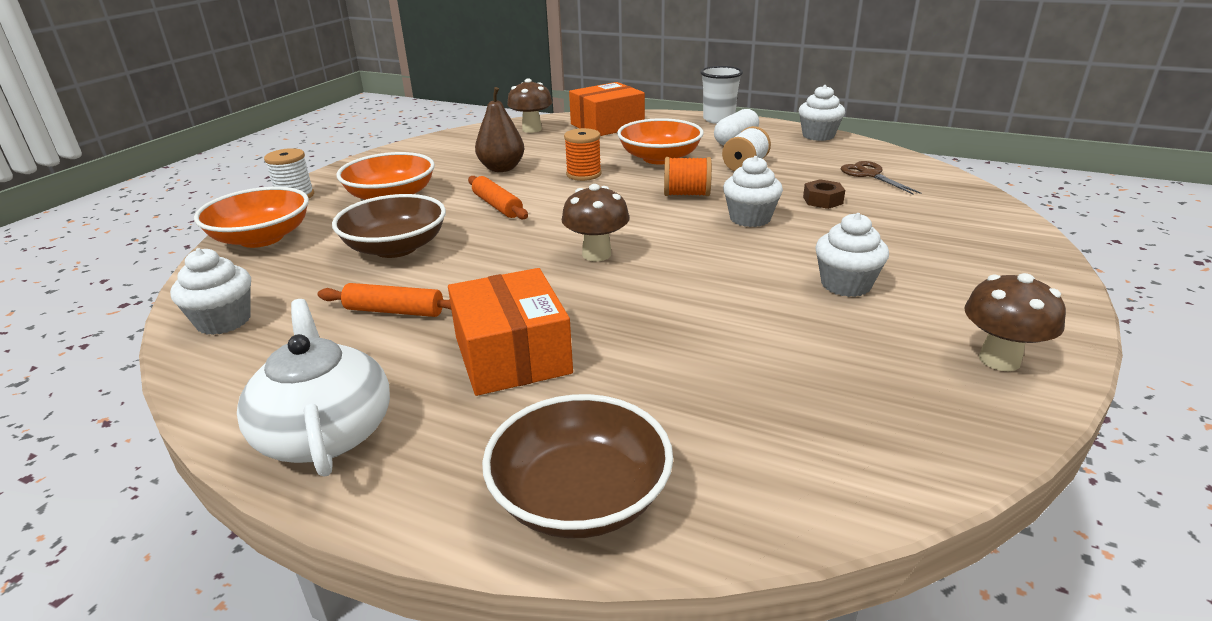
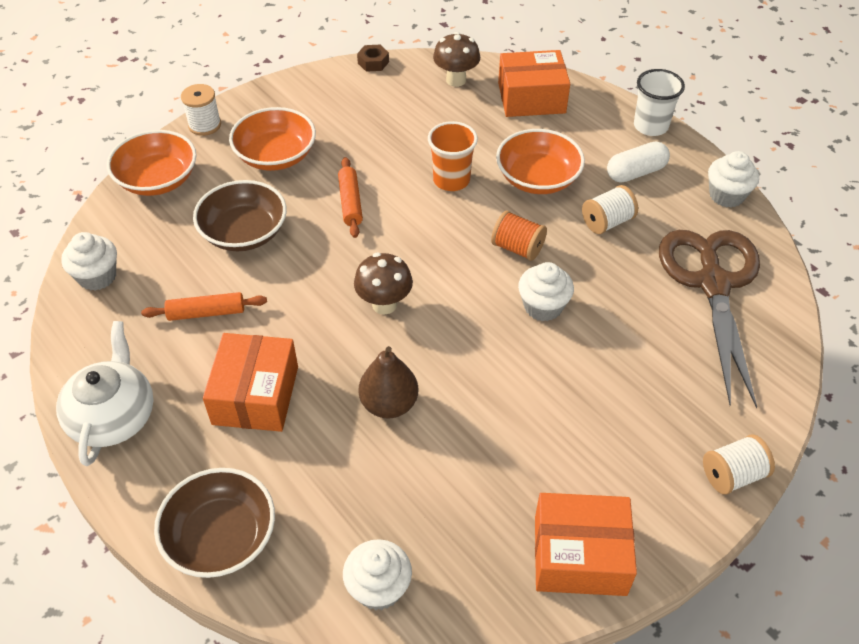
camera: 25 degrees right, 20 degrees up
orange rolling pin [317,283,451,317] -> orange rolling pin turned 45 degrees counterclockwise [141,292,267,321]
brown pear [475,87,524,172] -> brown pear moved to [358,346,418,419]
orange spool [564,128,602,181] -> orange cup [428,121,478,191]
brown nut [803,179,845,209] -> brown nut moved to [357,45,389,72]
white cupcake [815,213,889,297] -> white cupcake moved to [343,539,412,610]
brown scissors [841,161,921,194] -> brown scissors [659,230,760,409], size x2.33
brown mushroom [964,273,1066,372] -> orange box [535,493,637,596]
none -> white spool [703,434,775,494]

